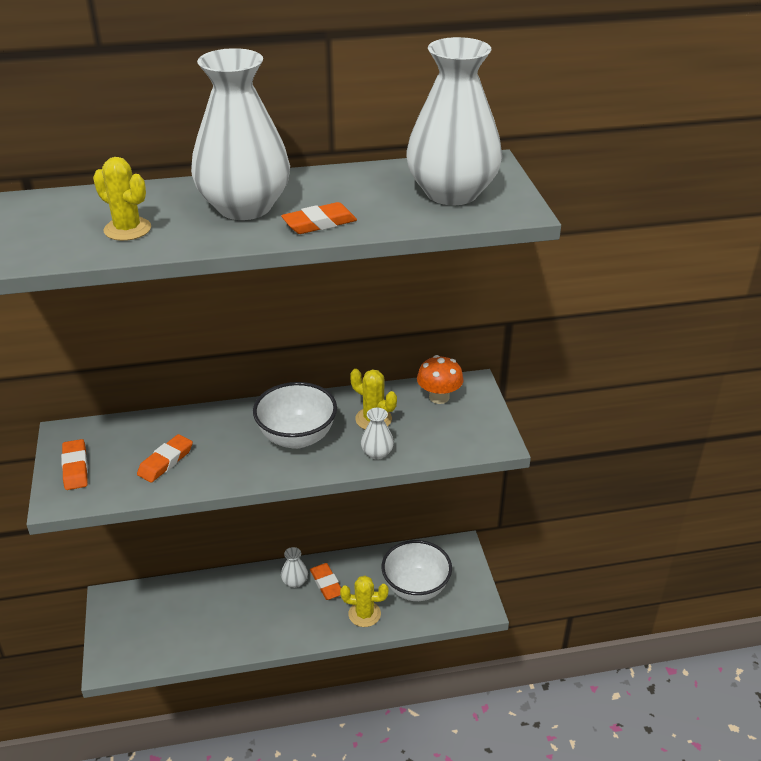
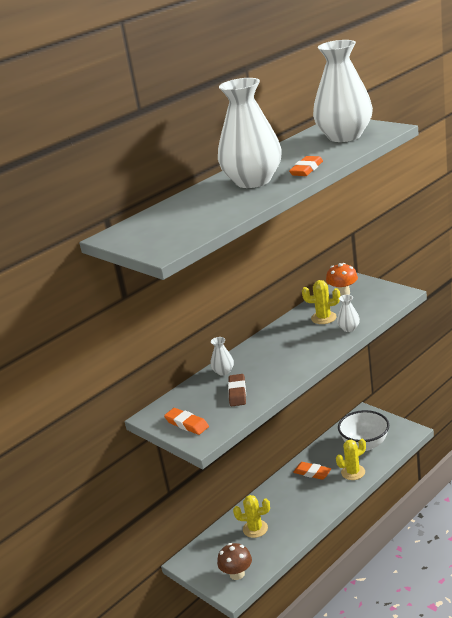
camera: 30 degrees left, 10 degrees down
yellow cactus [93,157,151,241] -> yellow cactus moved to [233,495,270,538]
orange eraser [137,434,193,483] -> brown eraser [228,374,246,406]
white bowl [253,382,337,449] -> none
white vase [281,547,308,588] -> white vase moved to [210,337,234,376]
none -> brown mushroom [217,543,252,580]

